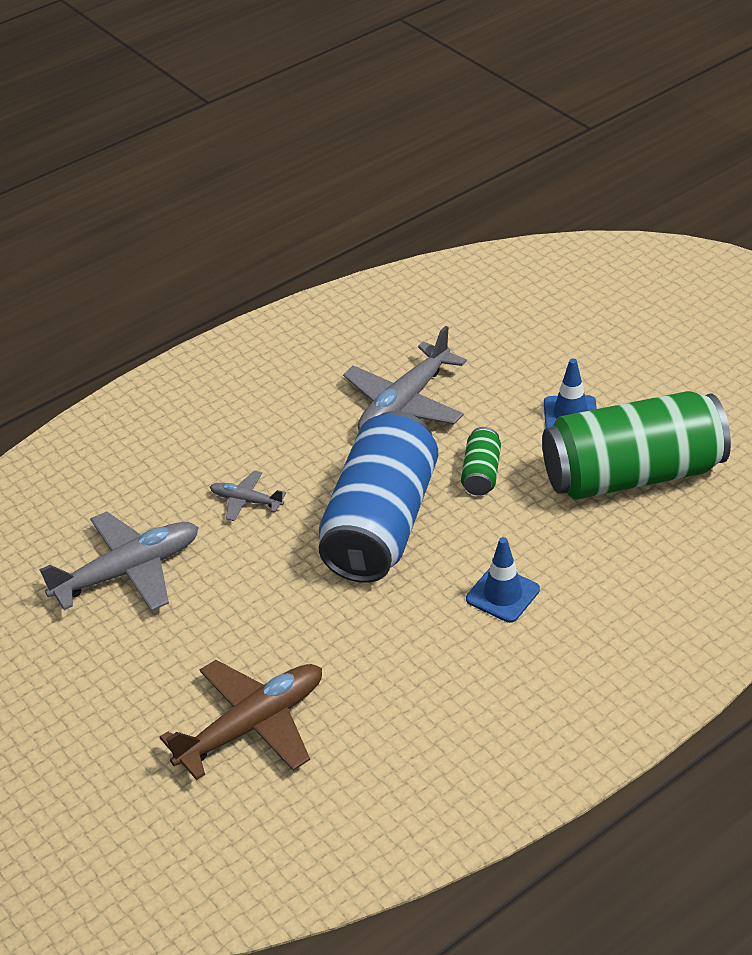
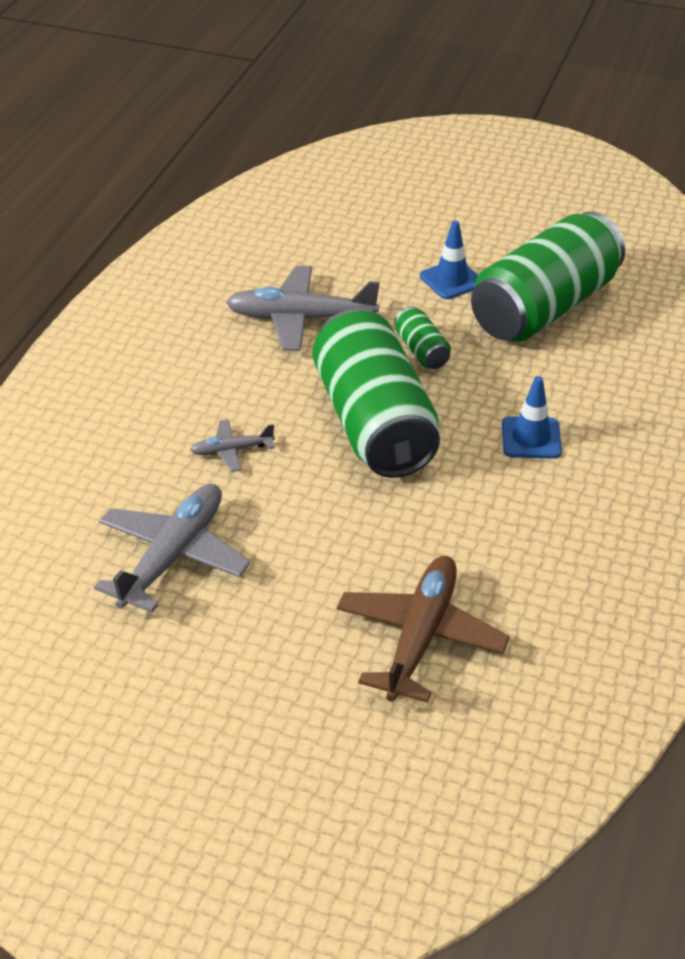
camera: 35 degrees left, 0 degrees up
blue can [319,411,438,583] -> green can [312,309,440,478]
grey plane [343,326,467,430] -> grey plane turned 90 degrees clockwise [226,266,380,351]

